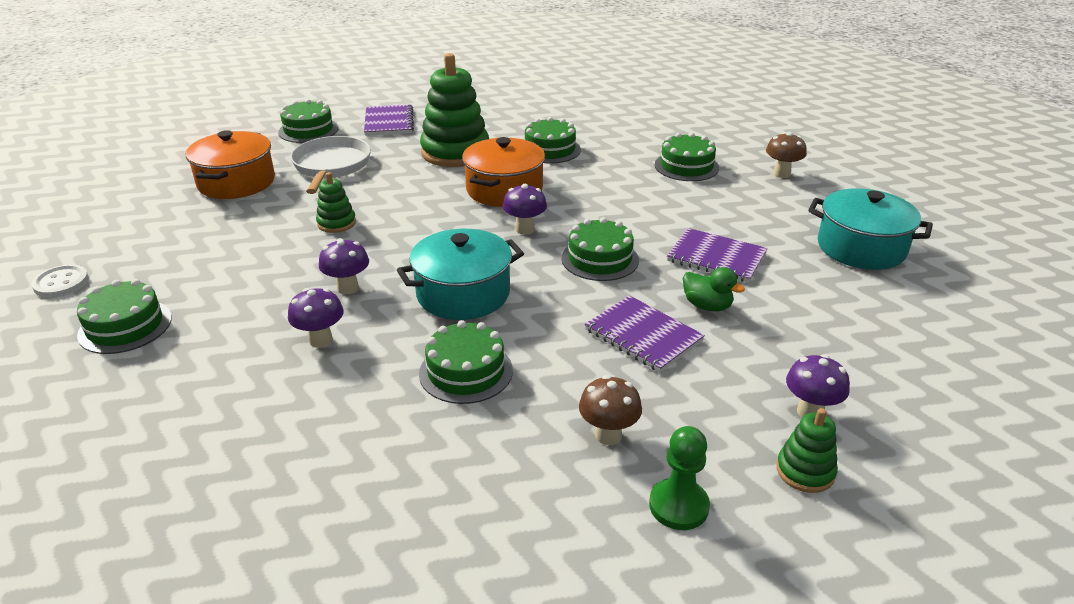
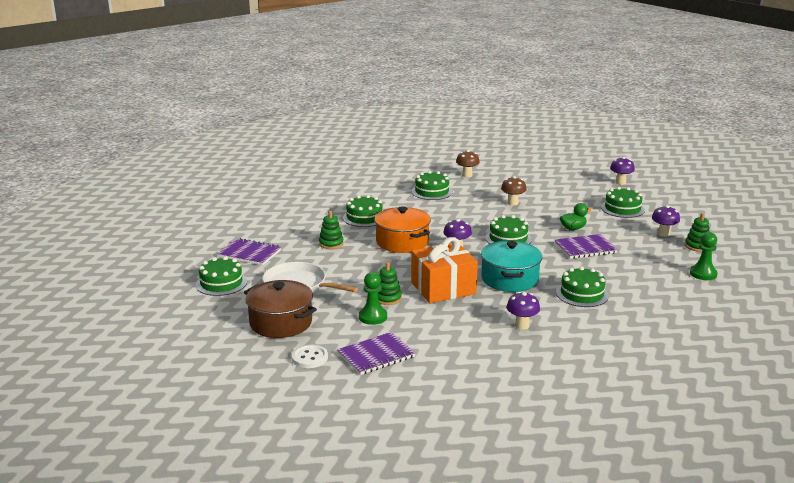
camera: 60 degrees left, 10 degrees down
white button [31,264,89,298] -> white button moved to [292,345,328,368]
green cake [77,279,172,354] -> green cake moved to [601,187,645,218]
orange pot [186,130,275,199] -> brown pot [244,280,317,338]
purple mushroom [319,238,369,295] -> purple mushroom moved to [610,157,635,185]
green stacking toy [420,53,489,167] -> green stacking toy [319,211,344,249], size x0.48
brown mushroom [579,375,642,445] -> brown mushroom moved to [501,176,527,206]
purple notebook [667,228,768,283] -> purple notebook moved to [337,332,416,375]
turquoise pot [808,188,933,270] -> none
none -> green pawn [359,272,387,325]
none -> orange gift [411,237,478,303]

